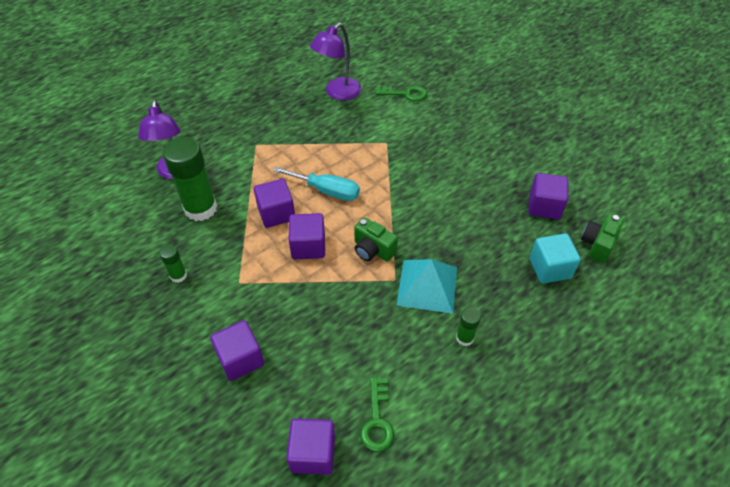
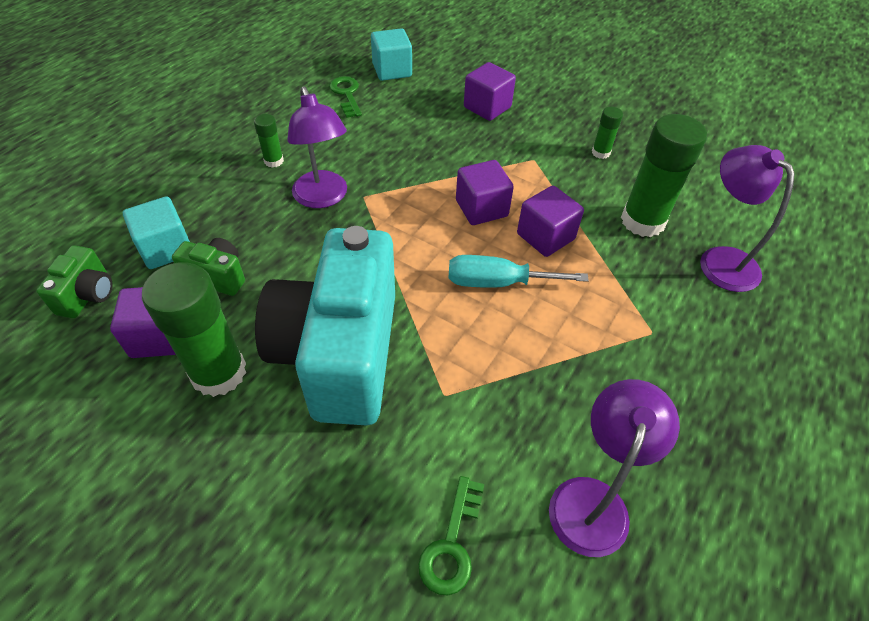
camera: 160 degrees right, 0 degrees up
purple cube [286,418,335,475] -> turquoise cube [371,28,412,81]
green camera [354,217,398,262] -> green camera moved to [172,238,245,296]
green key [375,86,427,101] -> green key turned 60 degrees counterclockwise [418,476,484,595]
turquoise pyramid [396,259,457,314] -> purple lamp [287,86,347,208]
none -> green glue stick [142,262,246,397]
none -> turquoise camera [255,226,395,426]

